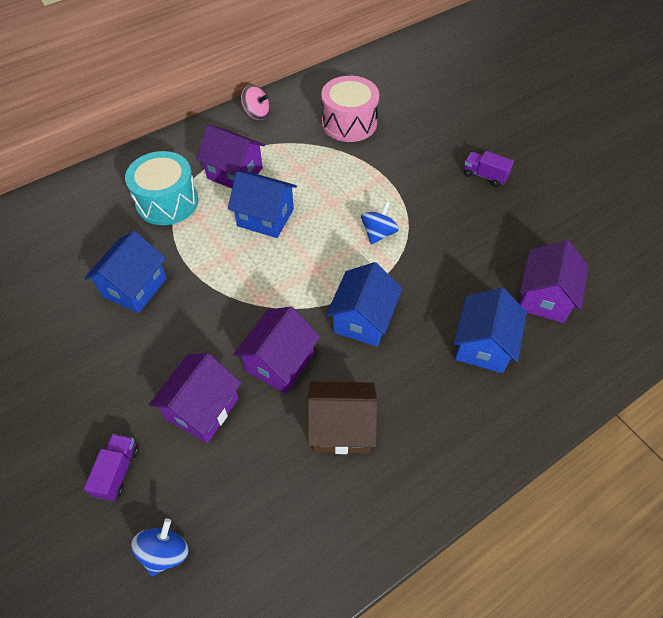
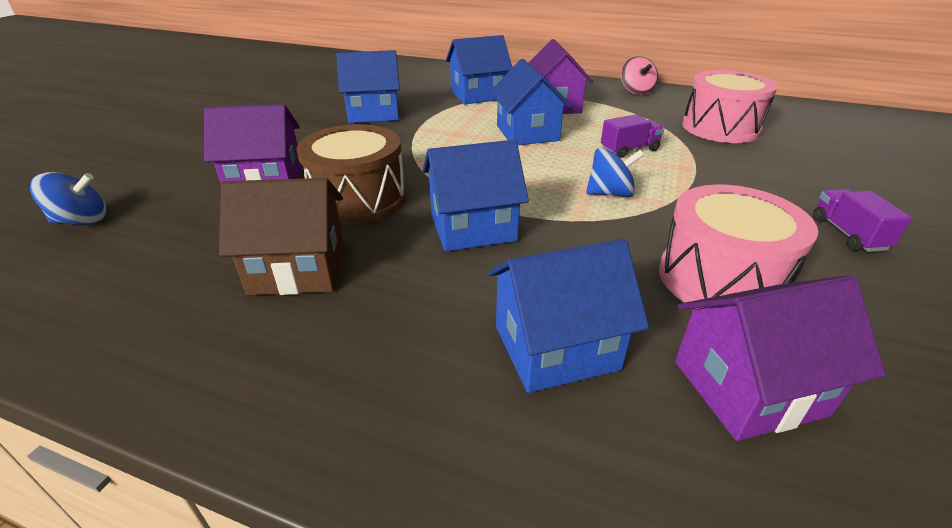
camera: 55 degrees right, 20 degrees down
purple truck [84,434,139,501] -> purple truck moved to [601,114,664,158]
turquoise drum [125,151,198,225] -> blue house [446,35,513,104]
purple house [233,307,320,393] -> brown drum [296,124,406,225]
brown house [308,382,377,454] -> brown house turned 60 degrees counterclockwise [219,178,344,295]
none -> pink drum [659,185,818,309]

